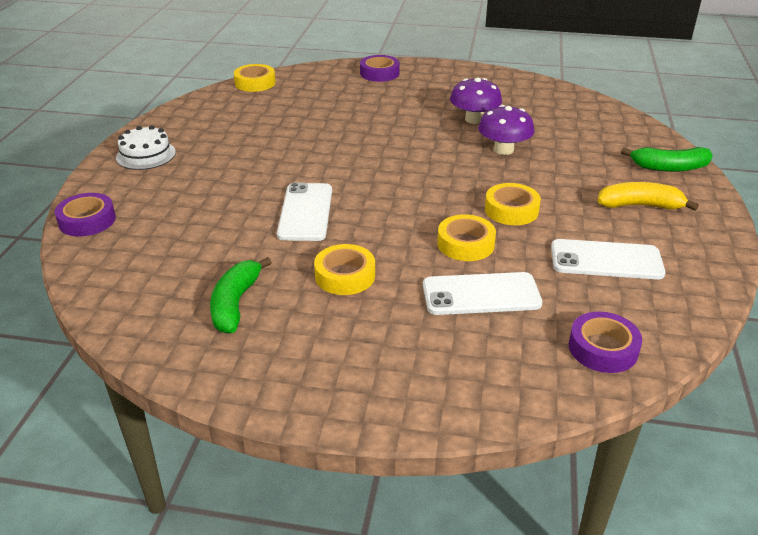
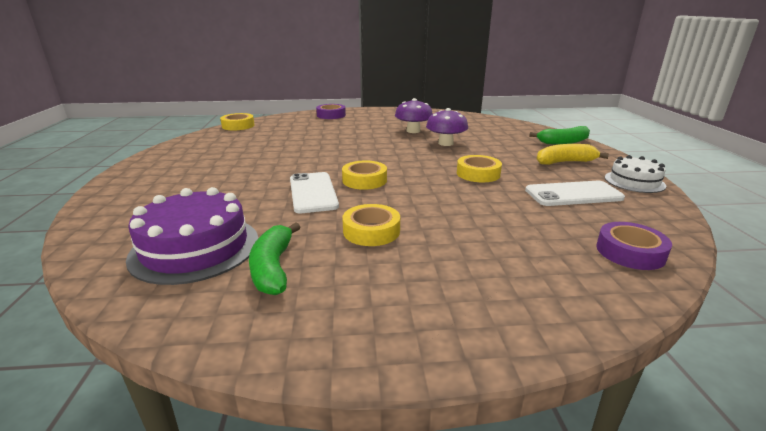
camera: 15 degrees left, 10 degrees down
purple tape [55,193,116,236] -> none
white cake [116,125,176,170] -> white cake moved to [605,155,666,193]
white phone [423,272,542,315] -> none
yellow tape [437,215,496,261] -> yellow tape moved to [342,160,387,190]
none -> purple cake [126,187,258,285]

